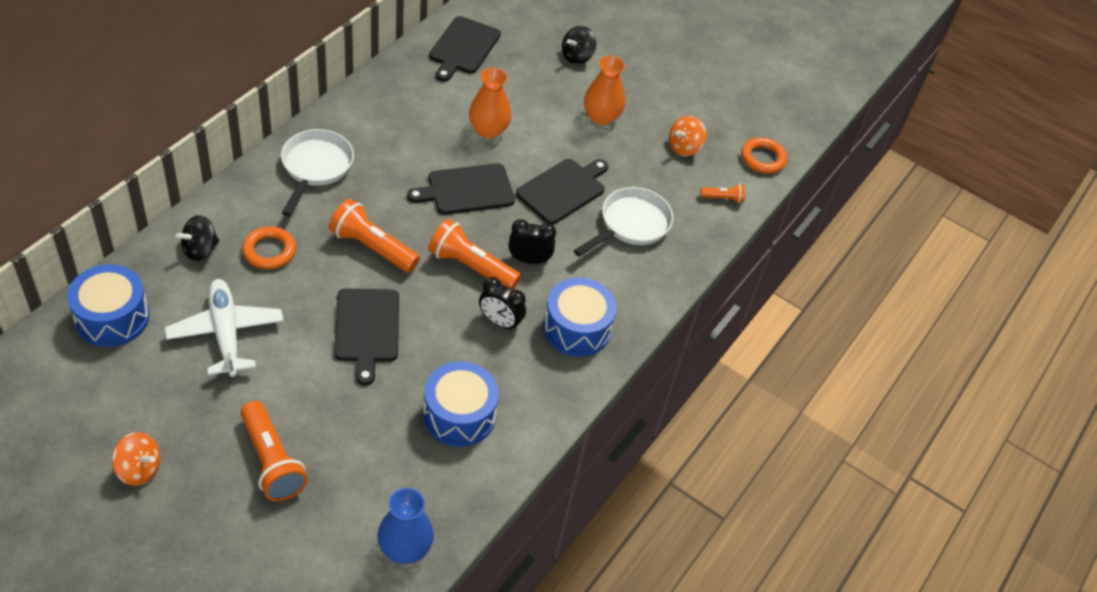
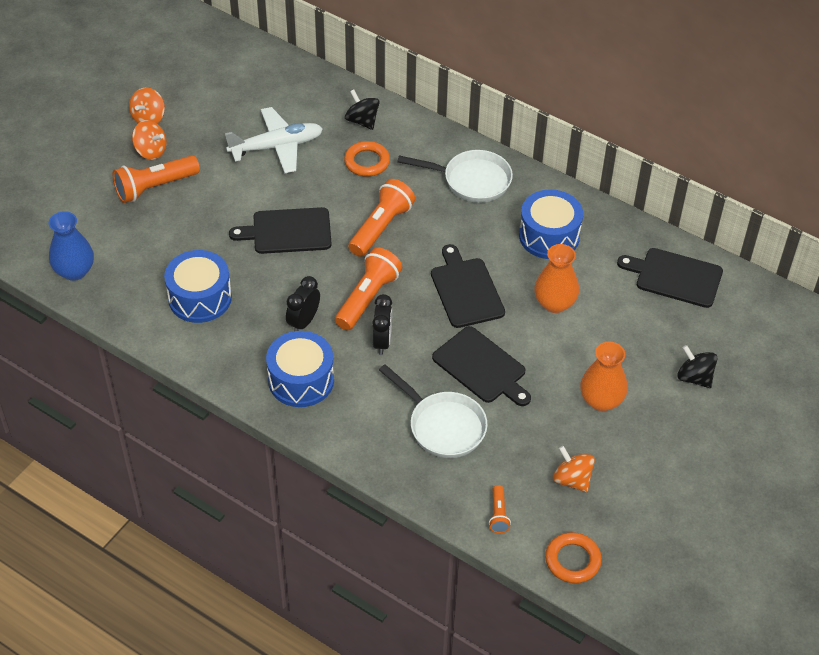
camera: 95 degrees right, 0 degrees up
blue drum [67,264,150,347] -> blue drum moved to [519,189,583,259]
none -> orange spinning top [132,120,166,160]

